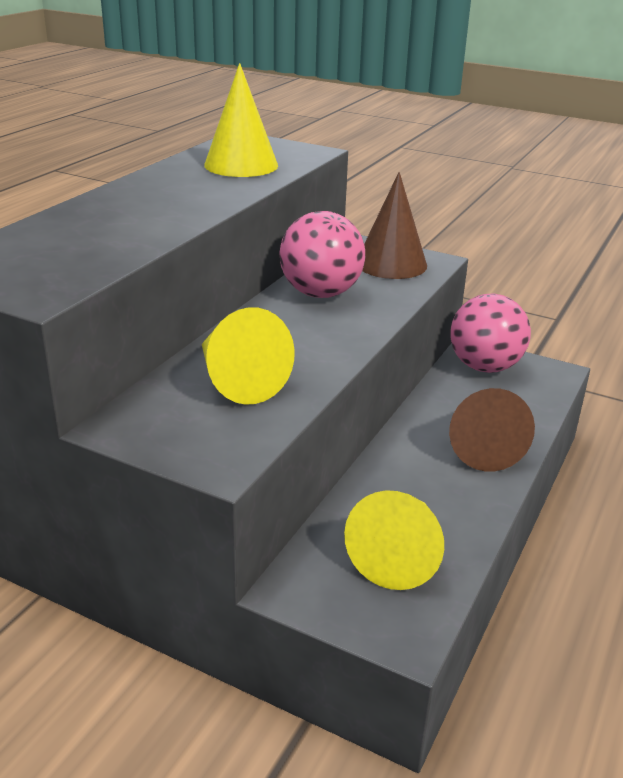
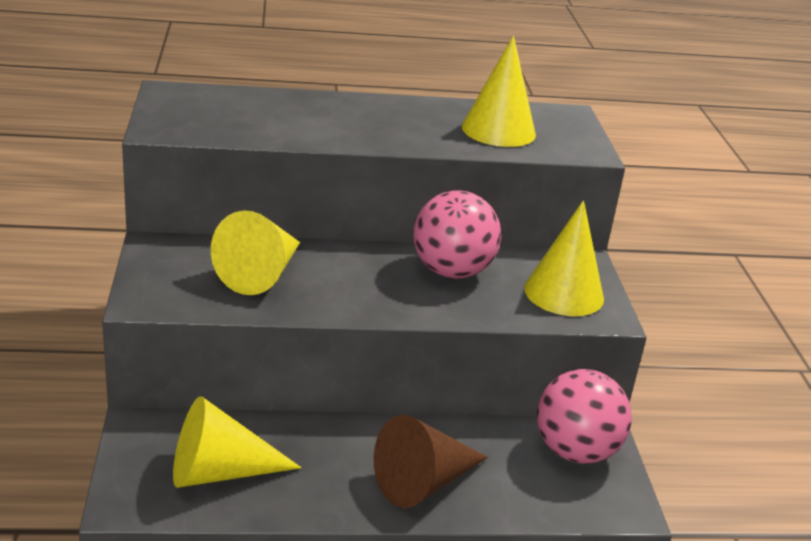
camera: 55 degrees right, 0 degrees up
brown cone [363,172,427,279] -> yellow cone [524,200,604,316]

